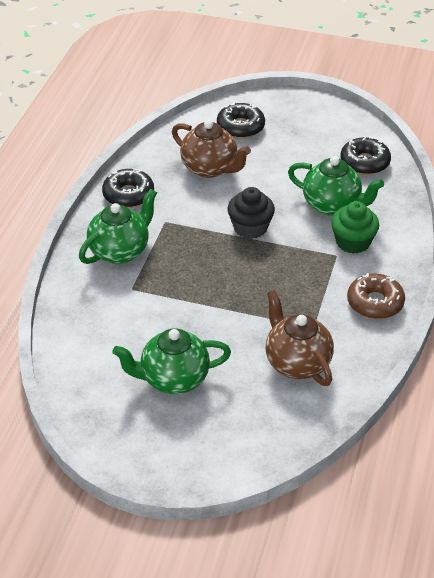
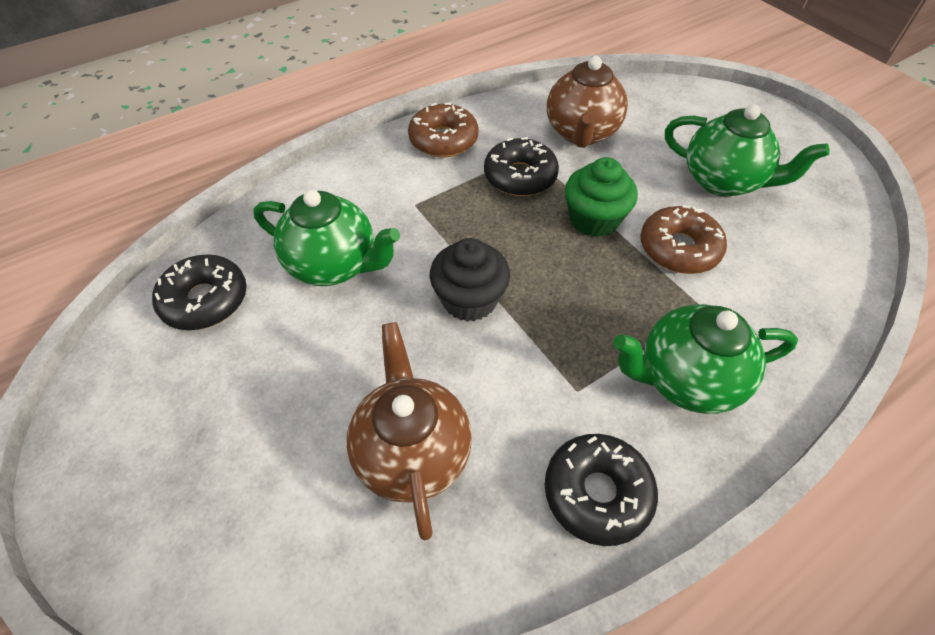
camera: 140 degrees left, 10 degrees up
black donut [217,102,265,138] -> black donut moved to [484,137,559,196]
green teapot [288,156,384,216] -> green teapot turned 135 degrees clockwise [253,190,400,286]
green cupcake [331,201,379,254] -> green cupcake moved to [565,157,638,237]
none -> brown donut [640,205,727,274]

